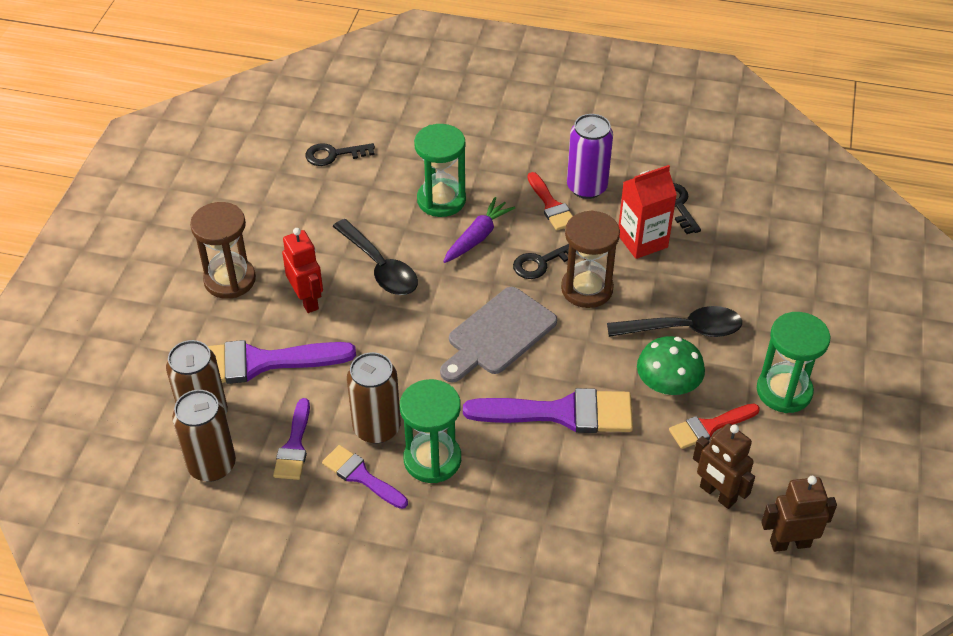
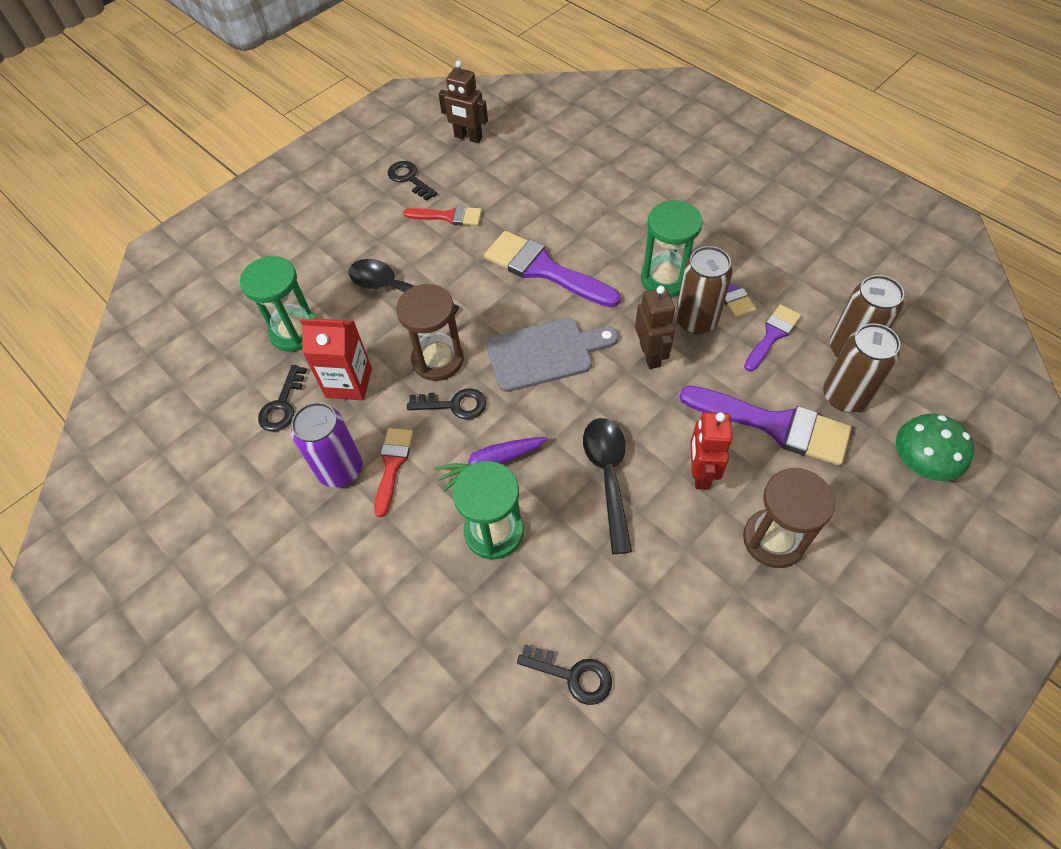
camera: 145 degrees left, 10 degrees up
green mushroom [637,336,705,395] -> green mushroom moved to [896,414,974,481]
brown robot [693,423,755,509] -> brown robot moved to [635,286,675,369]
green hourglass [757,312,831,413] -> green hourglass moved to [240,256,317,352]
none -> black key [388,161,438,201]

